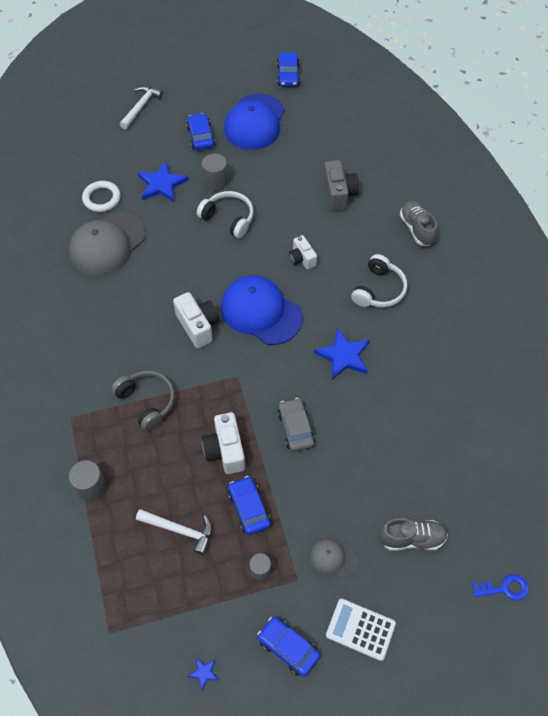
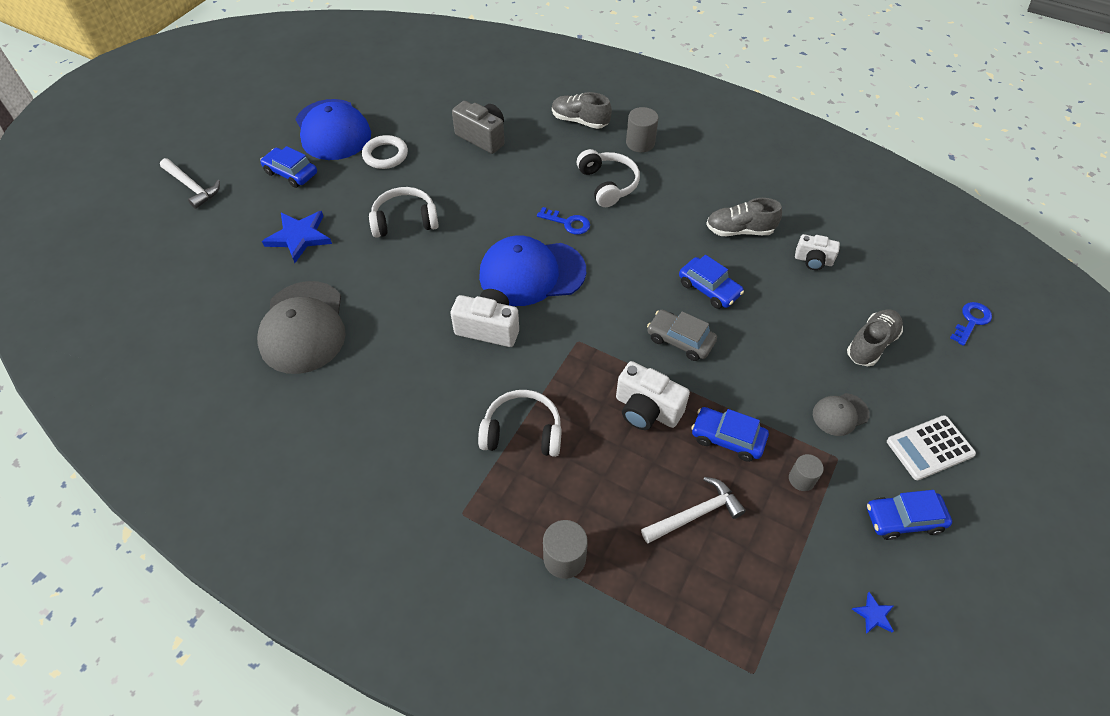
camera: 45 degrees left, 5 degrees down
white ring [82,181,121,212] -> white ring moved to [362,135,408,169]
grey headphones [111,371,175,431] -> white headphones [478,390,562,457]
white hammer [120,86,163,129] -> white hammer turned 150 degrees clockwise [160,158,220,209]
grey cylinder [202,154,228,191] -> grey cylinder moved to [626,107,659,152]
blue car [277,52,300,87] -> blue car moved to [679,255,744,309]
white camera [289,235,317,270] -> white camera moved to [795,234,840,270]
blue star [314,328,370,380] -> none
none -> blue key [537,207,590,235]
none -> grey shoe [706,198,782,236]

